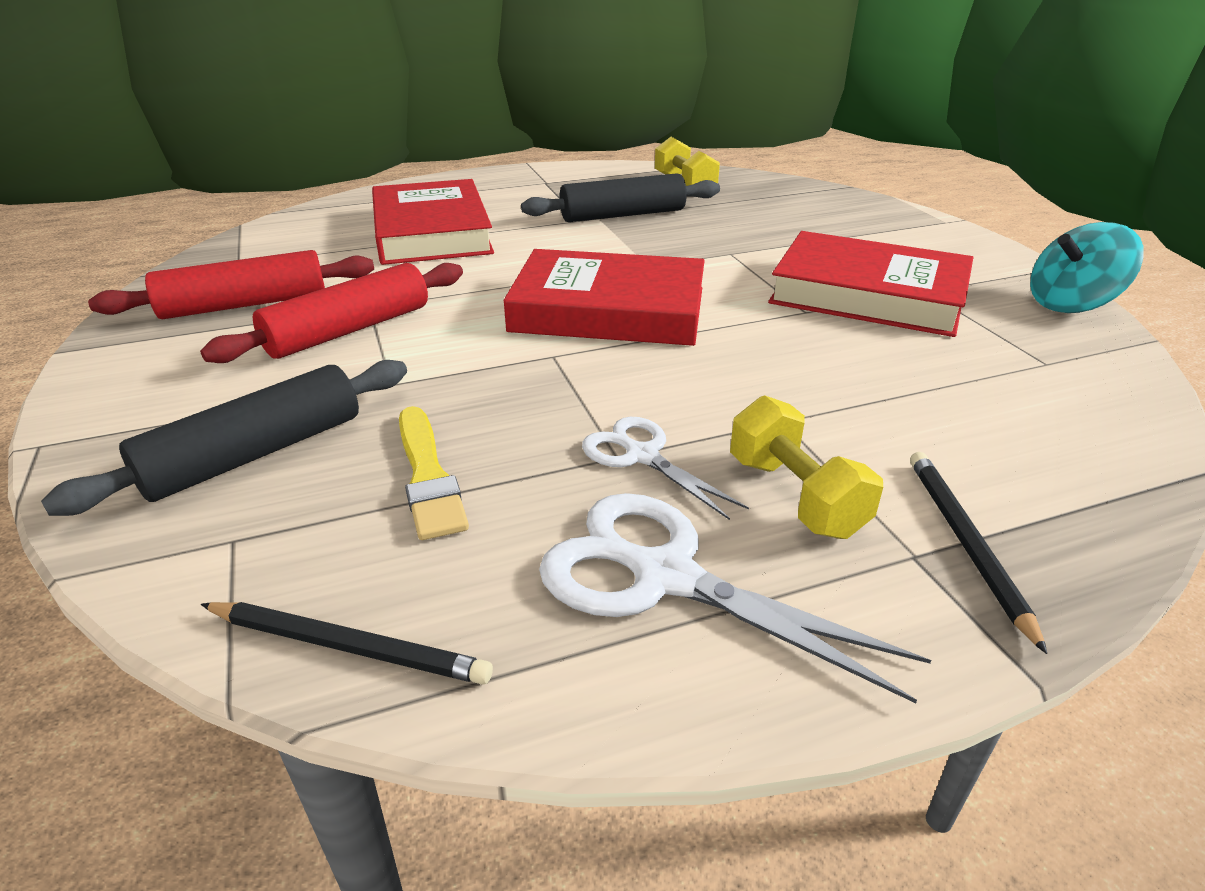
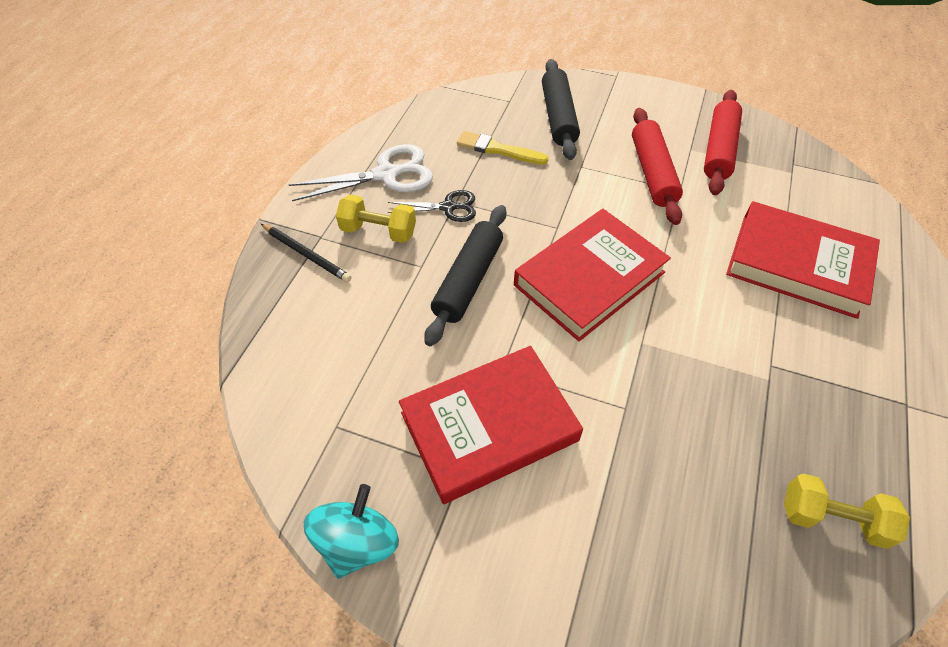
camera: 130 degrees right, 20 degrees up
black pencil [200,602,493,685] -> none
black rolling pin [521,173,720,222] -> black rolling pin moved to [424,205,506,346]
white scissors [582,417,749,520] -> black scissors [388,190,476,222]

